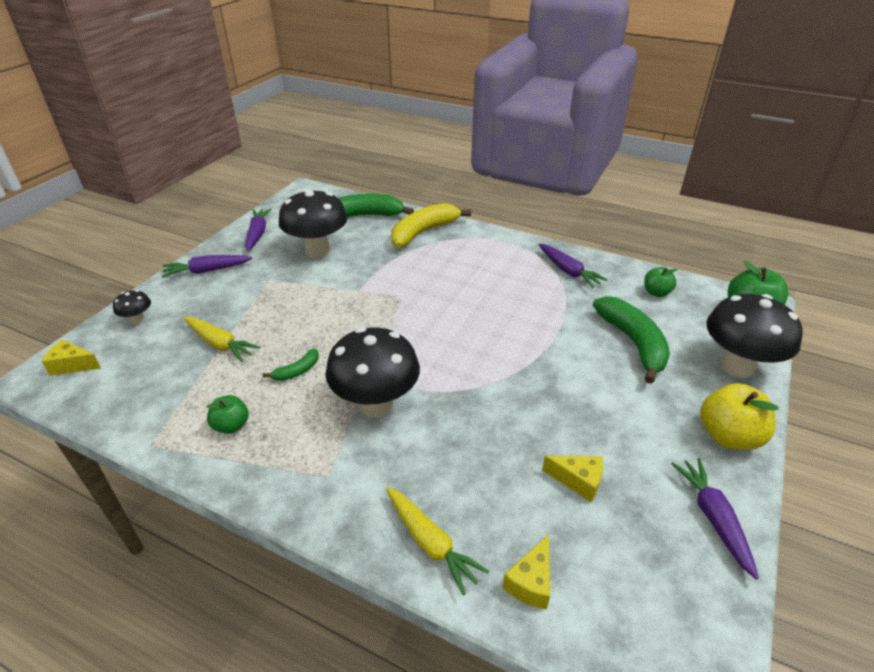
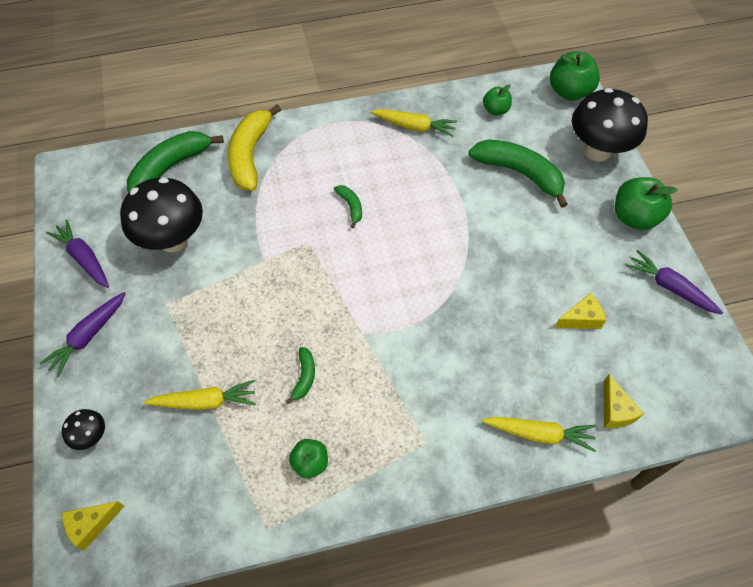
camera: 40 degrees left, 20 degrees up
black mushroom [326,327,420,417] -> none
purple carrot [539,244,608,288] -> yellow carrot [371,109,457,137]
yellow apple [700,383,779,450] -> green apple [615,177,678,230]
none -> green banana [334,185,362,228]

